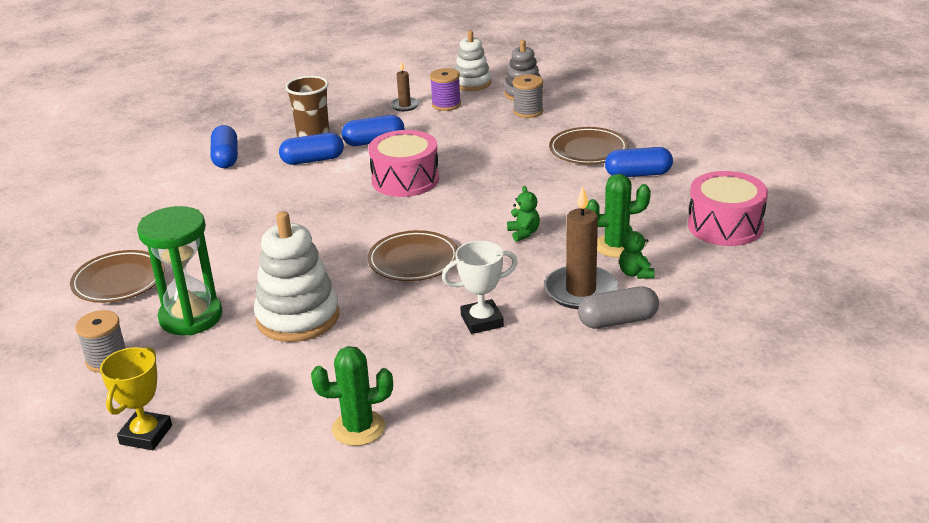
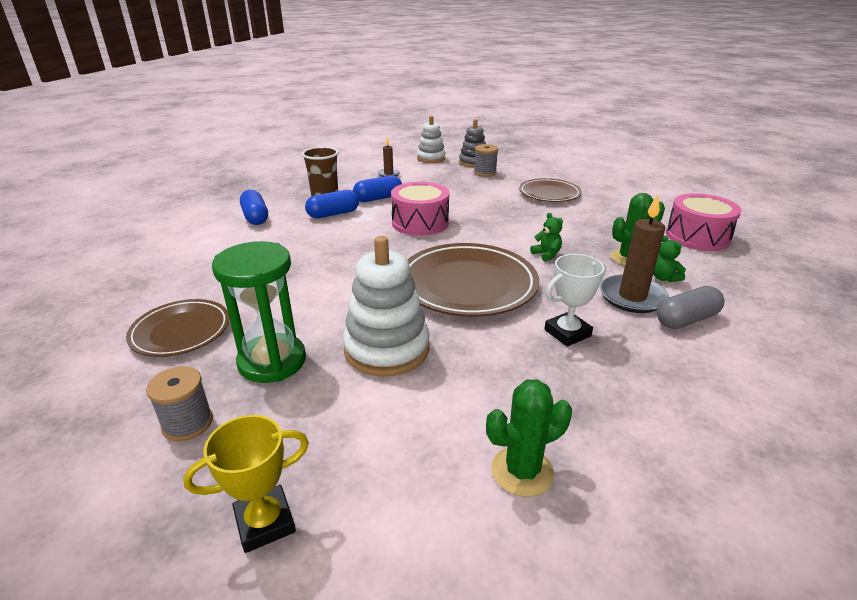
camera: 15 degrees left, 0 degrees up
yellow trophy [100,347,172,450] -> yellow trophy turned 60 degrees clockwise [183,415,309,553]
brown plate [367,230,458,281] -> brown plate [408,243,539,317], size x1.65
purple spool [430,68,461,111] -> none
blue capsule [605,147,673,177] -> none

